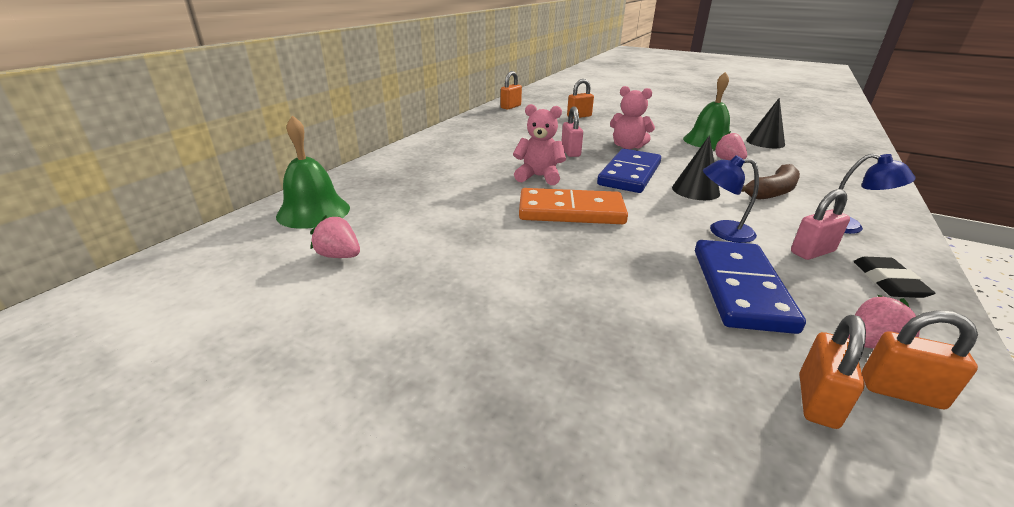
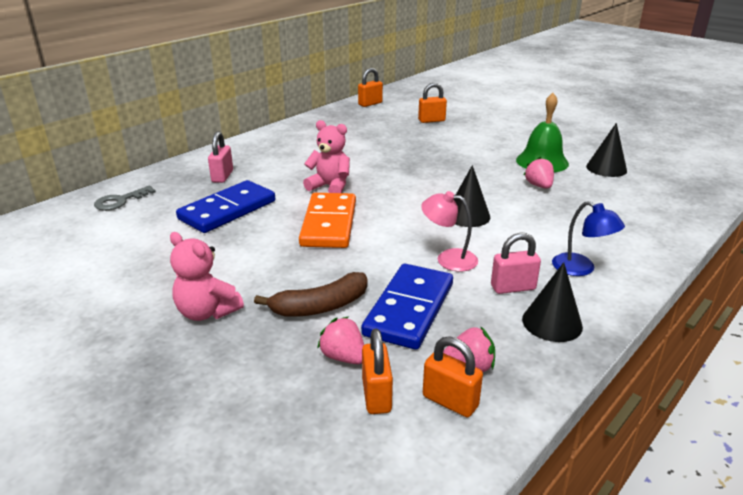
camera: 15 degrees right, 0 degrees up
green bell [276,115,350,229] -> grey key [94,186,156,211]
pink strawberry [310,215,360,258] -> pink strawberry moved to [317,316,364,364]
orange domino [519,188,628,224] -> orange domino turned 75 degrees clockwise [299,193,356,248]
pink padlock [562,107,583,157] -> pink padlock moved to [208,131,233,183]
blue domino [597,149,661,193] -> blue domino moved to [176,180,275,233]
pink teddy bear [610,86,655,149] -> pink teddy bear moved to [170,232,244,321]
blue lamp [703,155,759,243] -> pink lamp [421,191,478,272]
brown banana [741,164,800,200] -> brown banana moved to [254,272,368,317]
orange padlock [800,315,866,429] -> orange padlock turned 45 degrees counterclockwise [362,329,393,414]
black eraser [854,257,935,298] -> black cone [522,262,583,342]

